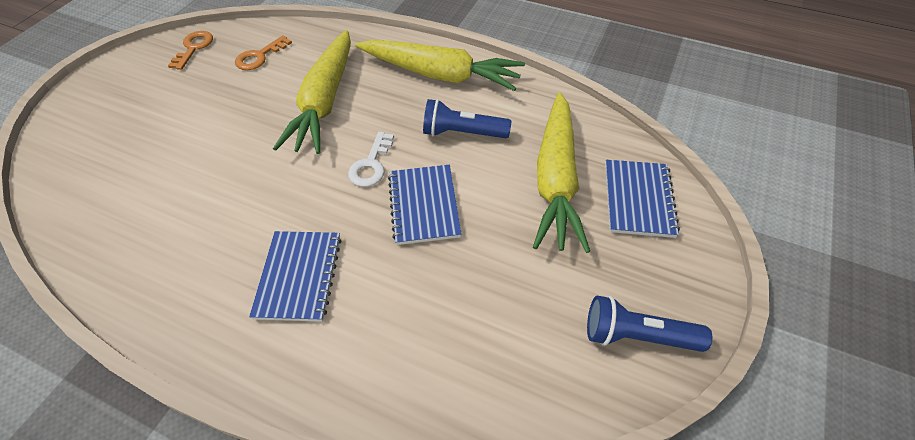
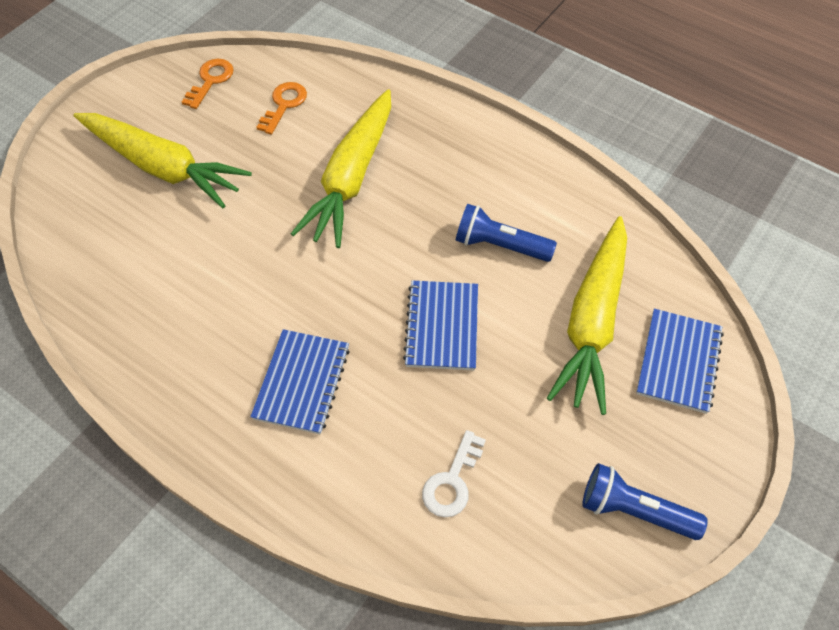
camera: 10 degrees right, 5 degrees up
orange key [235,35,292,70] -> orange key turned 150 degrees clockwise [256,82,307,135]
white key [348,132,394,187] -> white key moved to [422,430,486,517]
yellow carrot [355,40,525,91] -> yellow carrot moved to [74,113,252,208]

